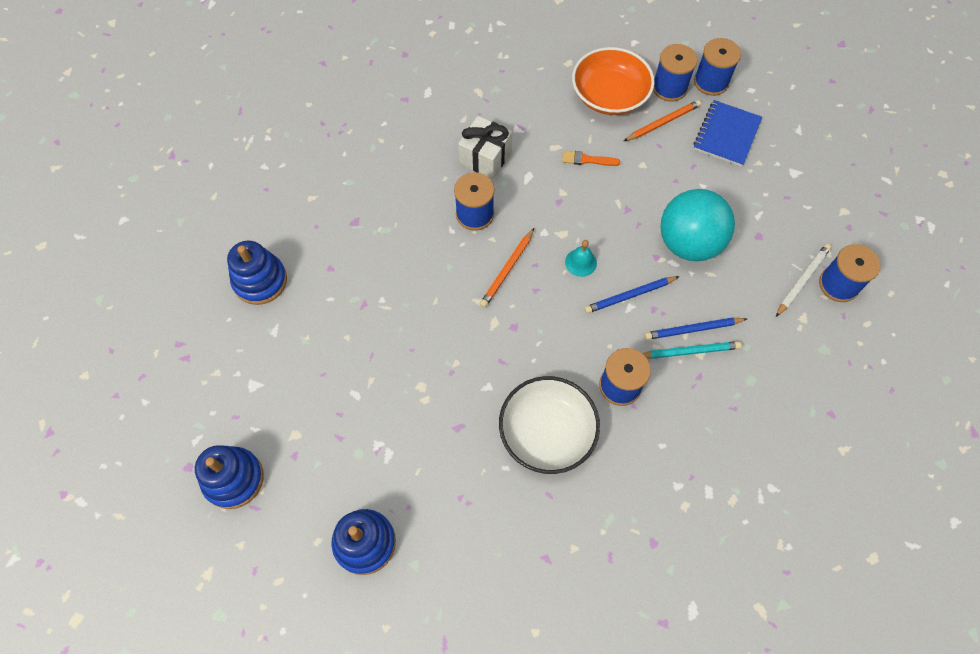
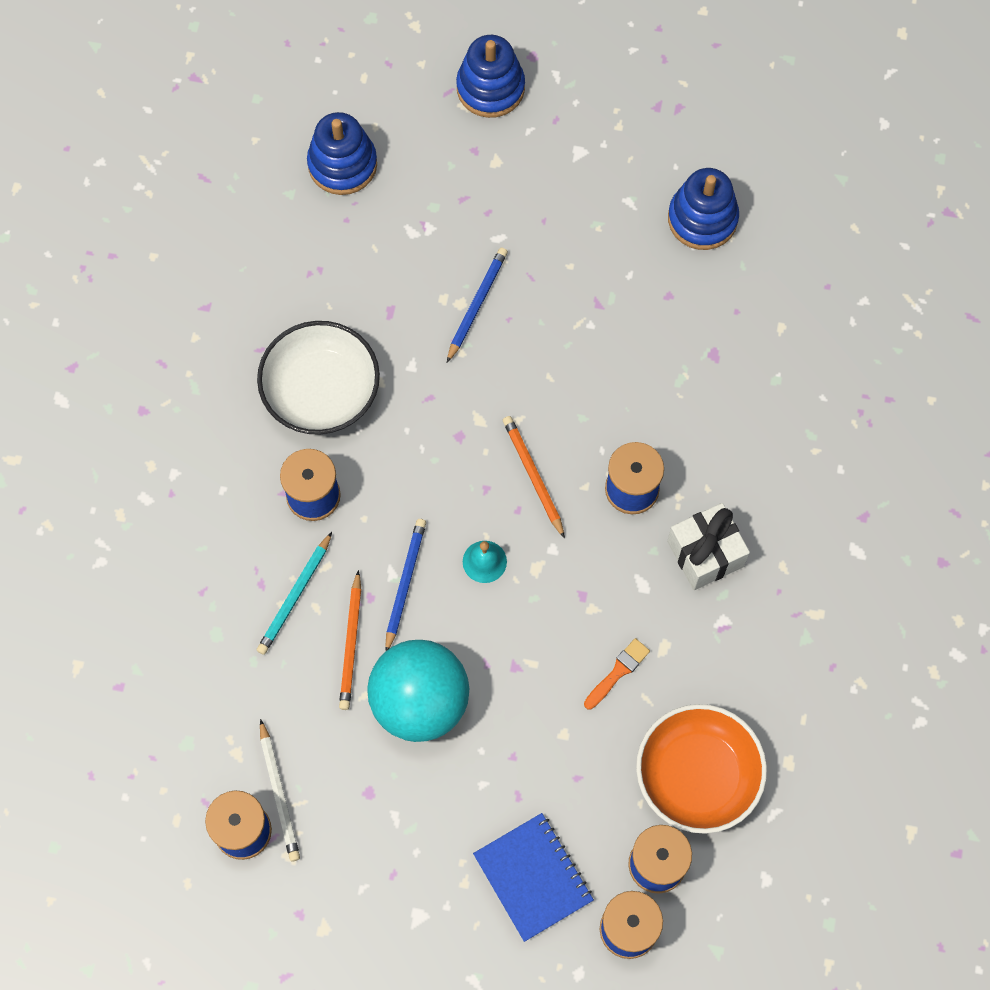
camera: 125 degrees right, 5 degrees up
orange pencil [624,100,701,141] -> orange pencil moved to [339,570,361,710]
blue pencil [644,317,747,340] -> blue pencil moved to [447,247,508,363]

